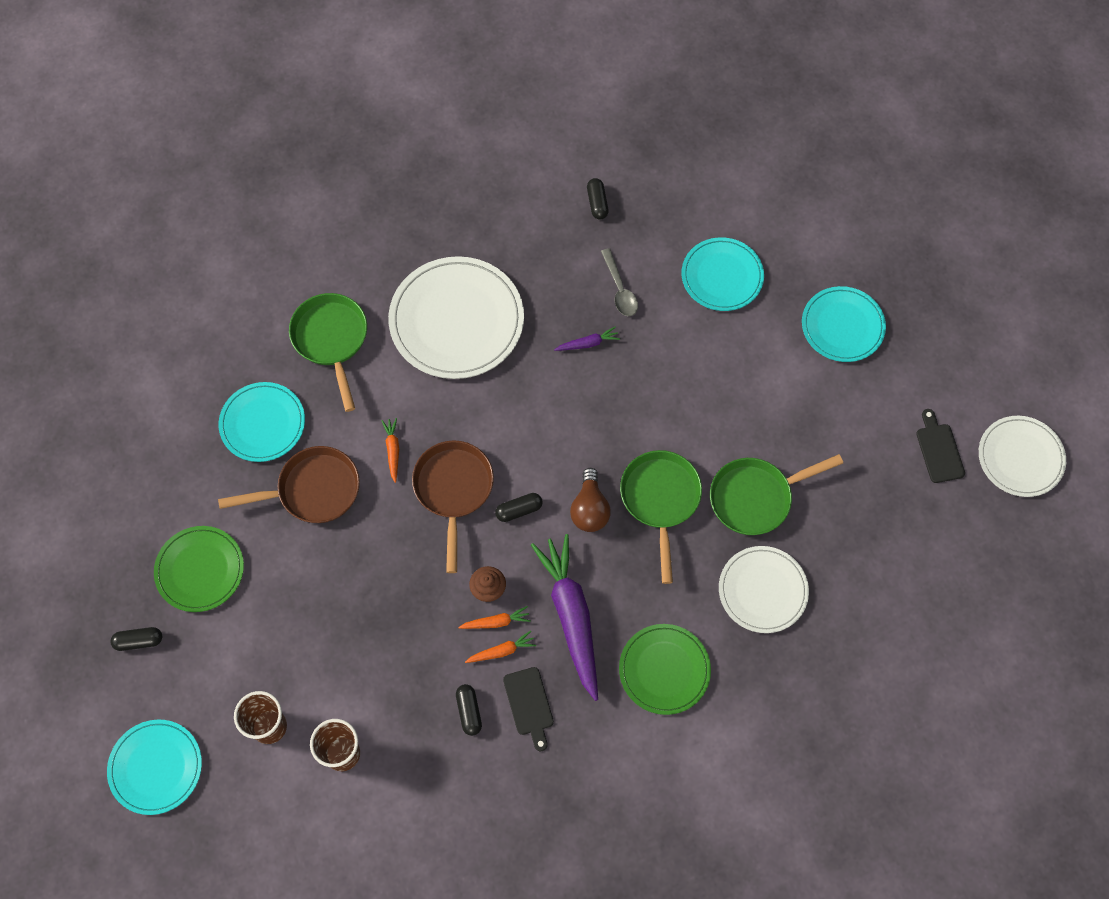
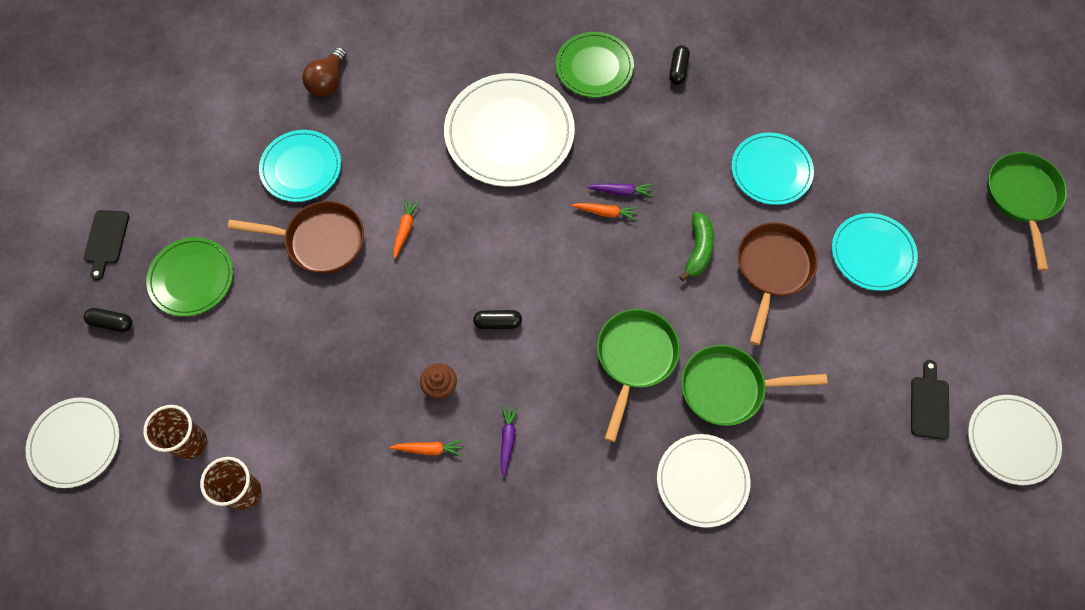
camera: 20 degrees right, 0 degrees up
turquoise plate [107,719,202,815] -> white plate [26,397,120,488]
green pan [289,293,367,412] -> green pan moved to [987,152,1067,271]
brown pan [412,440,494,573] -> brown pan moved to [737,222,818,345]
black capsule [456,684,482,736] -> none
orange carrot [458,606,531,629] -> orange carrot moved to [571,203,638,221]
black cutting board [503,667,554,751] -> black cutting board moved to [84,210,129,280]
purple carrot [531,534,598,701] -> purple carrot [501,405,519,477], size x0.42
brown light bulb [570,468,611,532] -> brown light bulb moved to [302,47,347,97]
grey spoon [601,248,638,316] -> none
green plate [619,624,711,715] -> green plate moved to [556,32,634,98]
none -> green banana [679,212,714,281]

